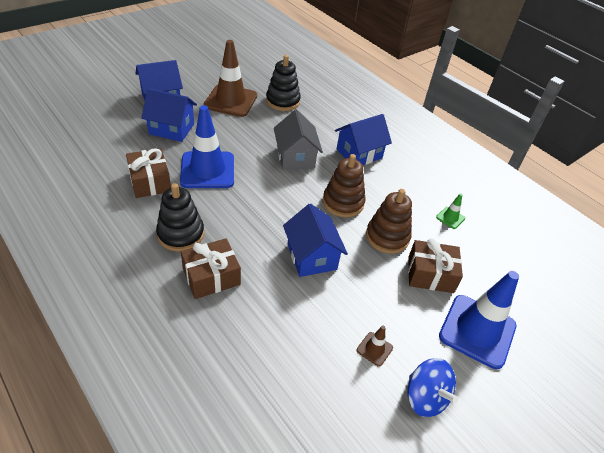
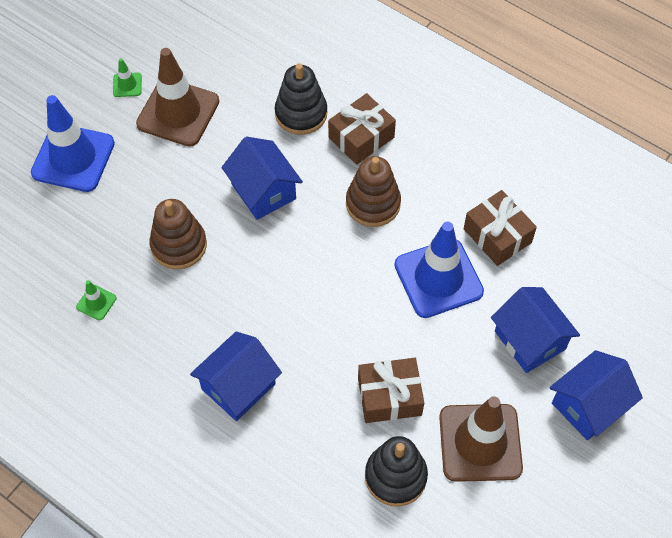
camera: 170 degrees right, 15 degrees up
blue house [141,88,197,142] -> blue house turned 60 degrees clockwise [491,287,580,373]
black stacking toy [156,183,204,252] -> black stacking toy moved to [275,63,327,135]
grey house [274,110,323,170] -> none
brown stacking toy [323,154,365,217] -> brown stacking toy moved to [346,156,401,227]
brown traffic cone [357,325,393,367] -> brown traffic cone [136,48,220,146], size x2.35
brown gift [408,238,463,293] -> brown gift moved to [358,358,424,423]
blue spinning top [408,358,458,417] -> green traffic cone [113,58,142,97]

